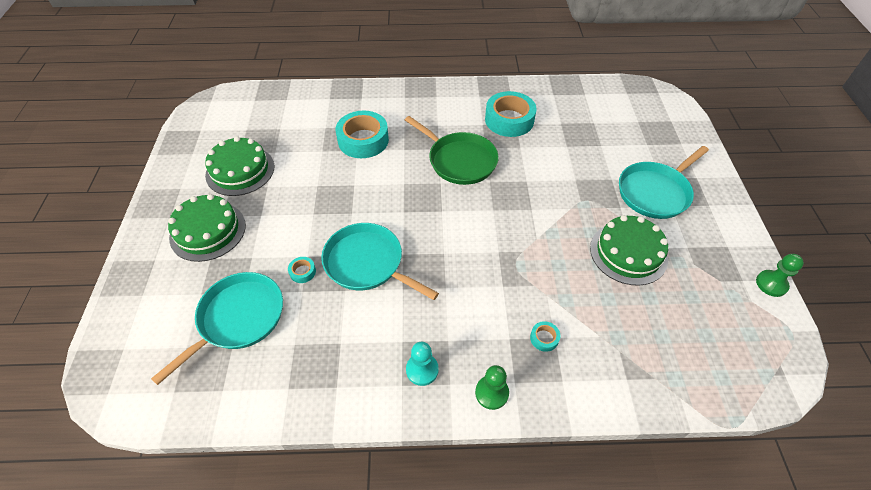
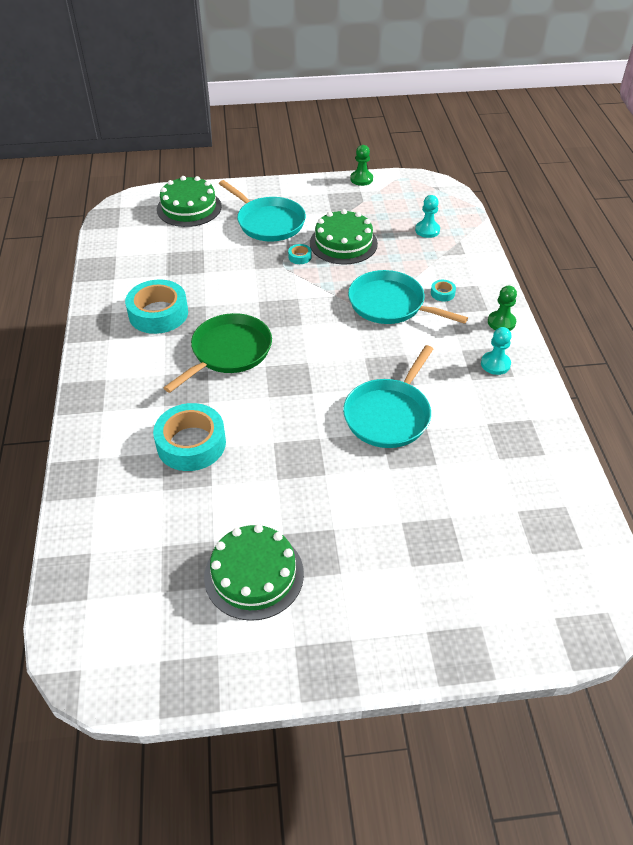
camera: 95 degrees left, 5 degrees down
turquoise pan [151,272,283,385] -> turquoise pan moved to [348,270,468,324]
green cake [168,194,246,262] -> green cake moved to [157,176,222,227]
turquoise tape [288,257,316,283] -> turquoise tape moved to [288,244,312,264]
none -> turquoise pawn [415,195,440,238]

